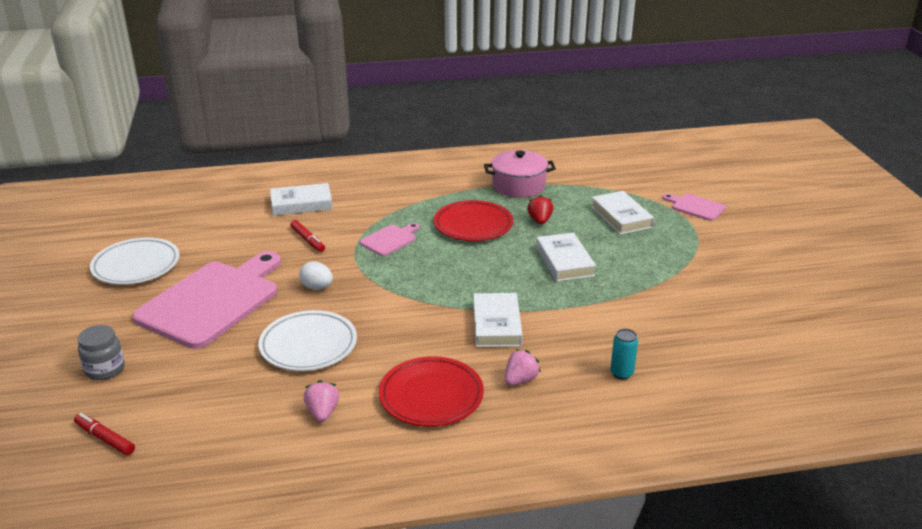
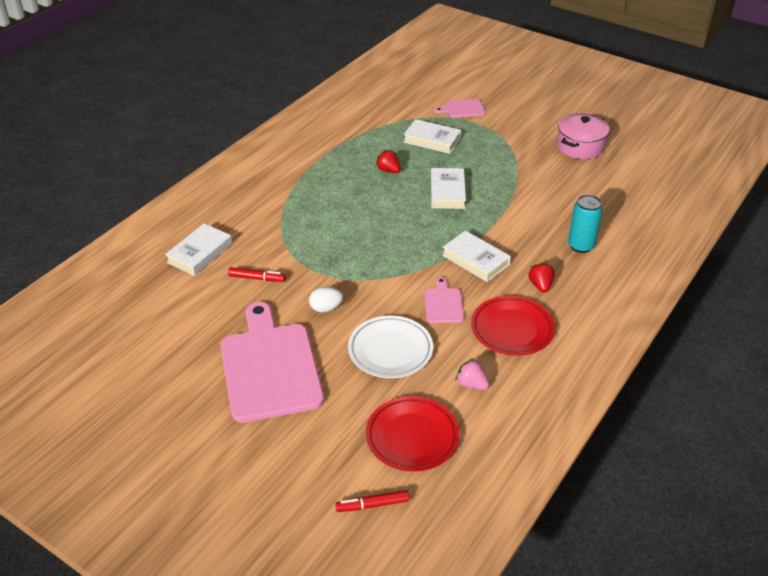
camera: 45 degrees left, 10 degrees up
grey jar [77,325,125,380] -> none
white plate [90,238,180,285] -> none
pink cutting board [360,223,419,256] -> pink cutting board moved to [424,277,464,323]
red plate [434,200,513,241] -> red plate moved to [366,396,459,472]
pink pot [484,150,556,198] -> pink pot moved to [557,113,610,159]
pink strawberry [505,349,541,386] -> red strawberry [529,262,555,293]
white book [536,232,596,282] -> white book turned 60 degrees clockwise [431,168,466,209]
turquoise can [610,329,638,380] -> turquoise can [568,194,603,253], size x1.55

